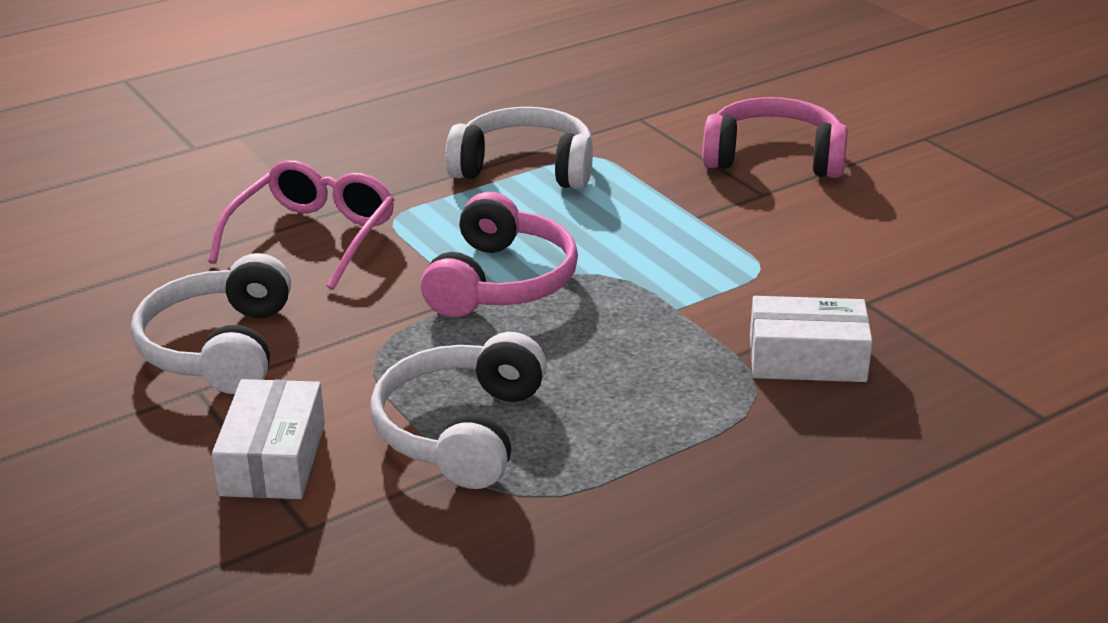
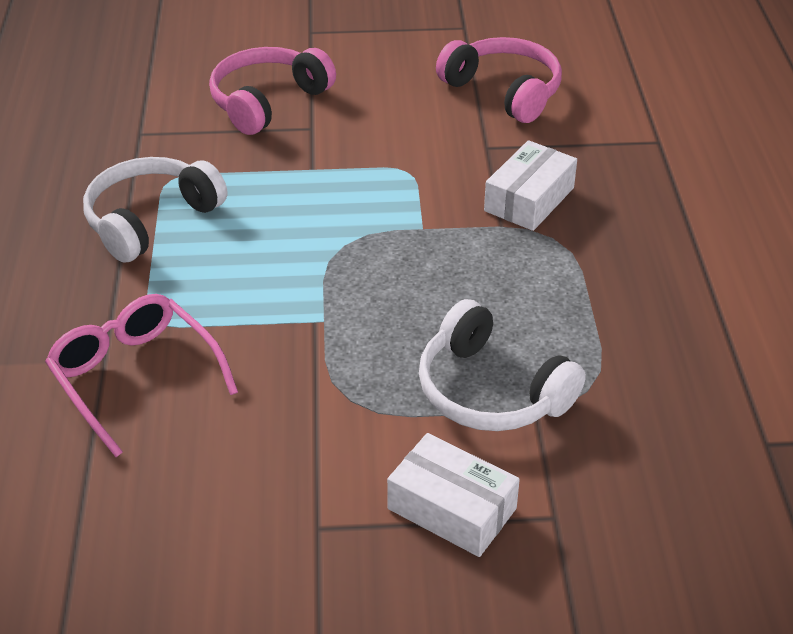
camera: 60 degrees left, 10 degrees up
white headphones [131,253,291,394] -> none
pink headphones [421,192,578,317] -> pink headphones moved to [436,37,562,123]

